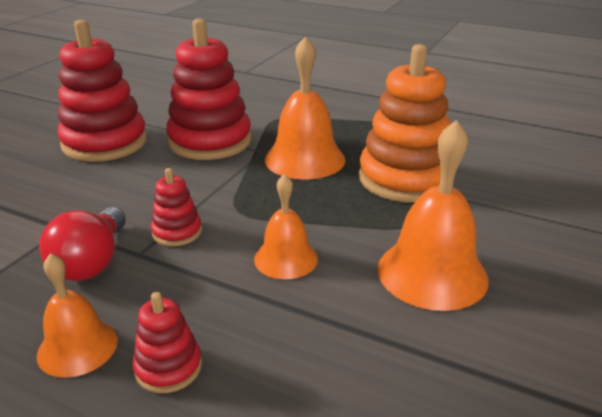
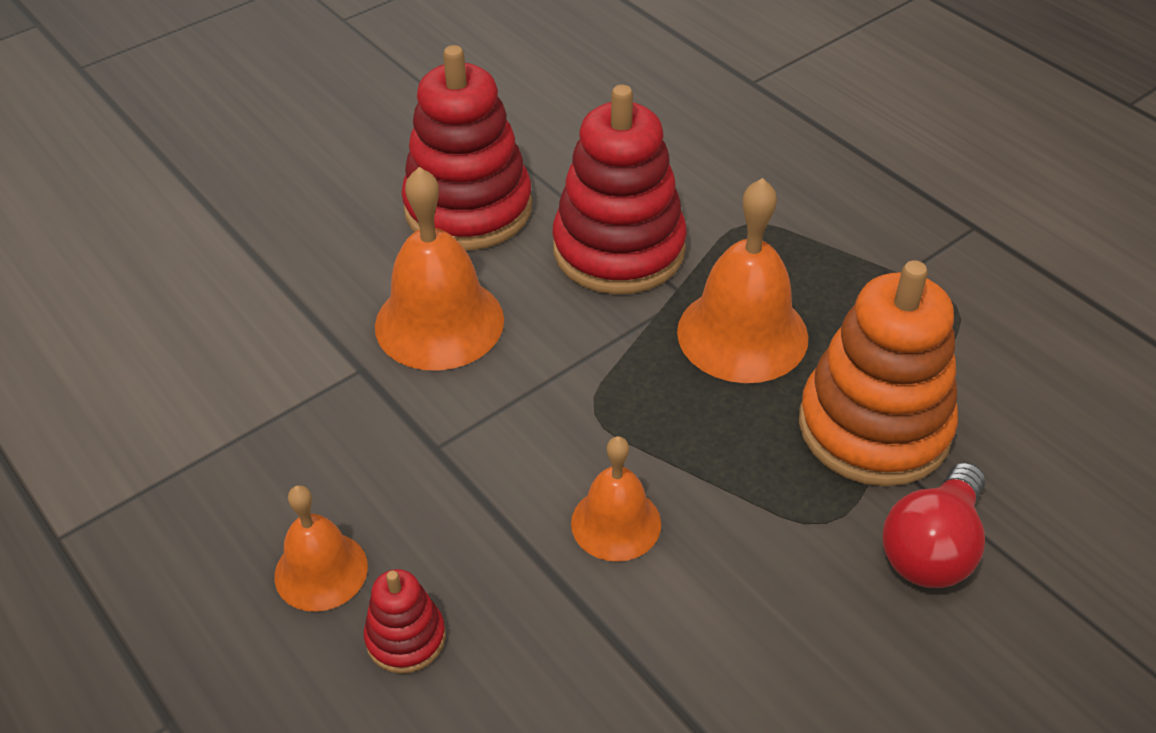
camera: 25 degrees right, 15 degrees up
red light bulb [39,207,126,281] -> red light bulb moved to [883,462,985,588]
red stacking toy [151,168,202,246] -> none
orange bell [378,120,489,311] -> orange bell moved to [375,167,504,371]

